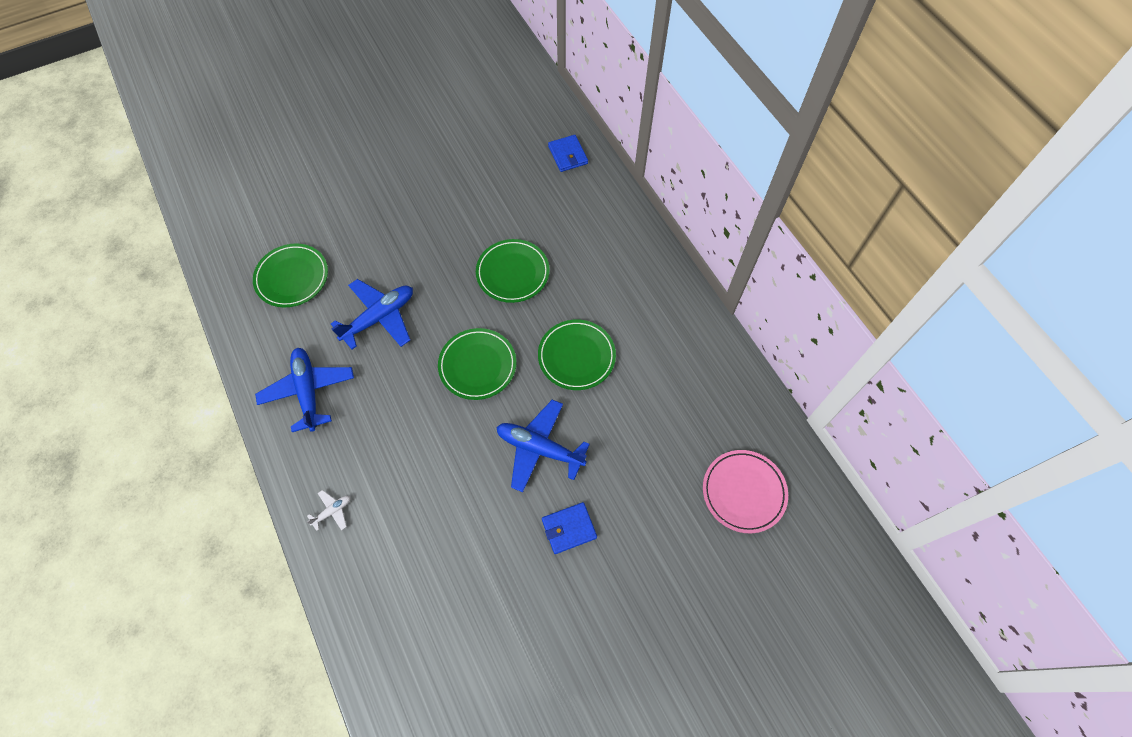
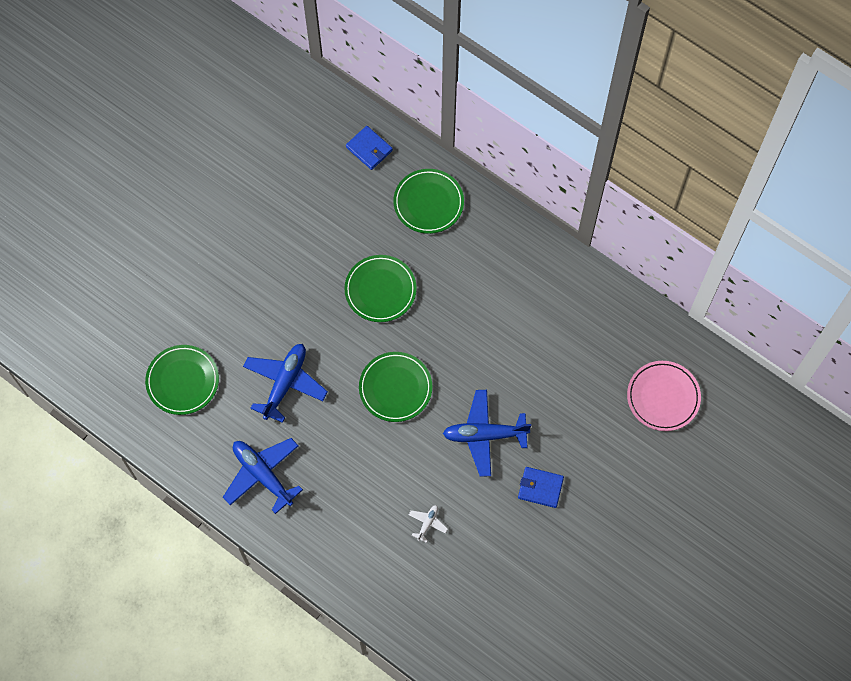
camera: 25 degrees left, 5 degrees up
white plane [307,490,350,531] -> white plane moved to [409,505,448,543]
green plate [538,320,616,390] -> green plate moved to [393,169,464,234]
blue wallet [542,502,597,554] -> blue wallet turned 60 degrees clockwise [518,467,564,508]

